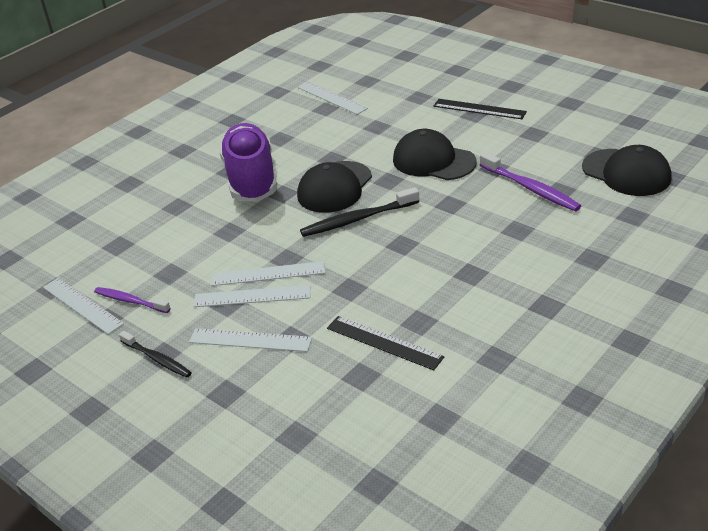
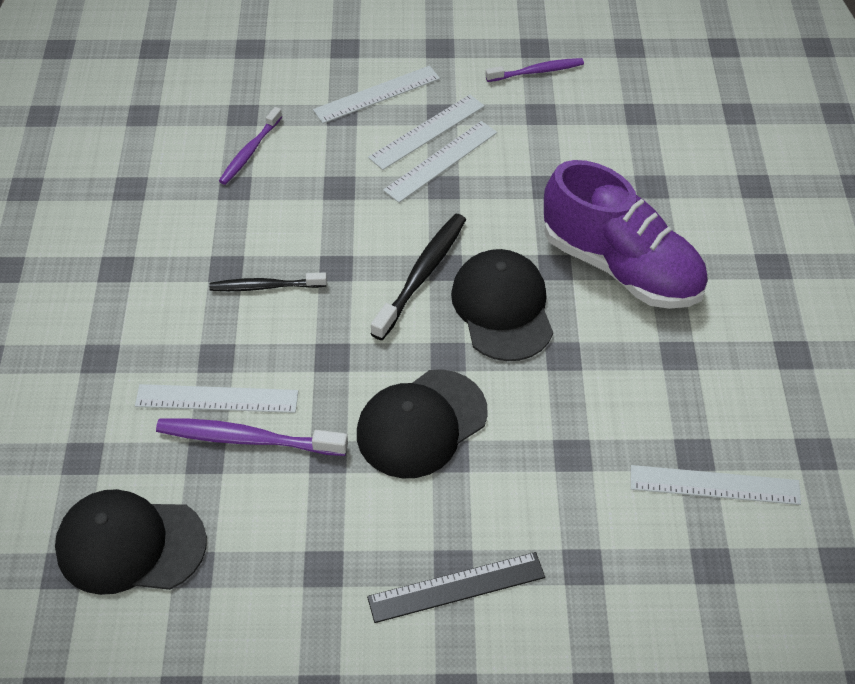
camera: 135 degrees right, 15 degrees up
white ruler [43,278,124,335] -> white ruler moved to [135,384,298,413]
black toothbrush [119,331,192,378] -> black toothbrush moved to [209,272,327,291]
black ruler [327,316,444,370] -> purple toothbrush [219,107,282,185]
black cap [393,129,477,180] -> black cap turned 150 degrees clockwise [357,369,488,478]

